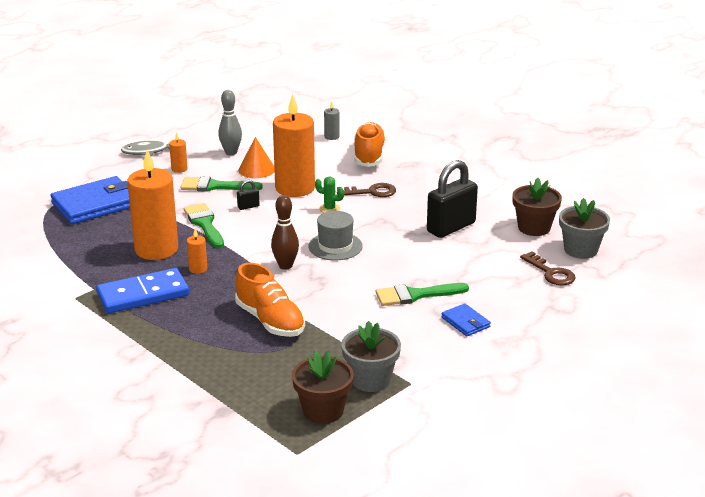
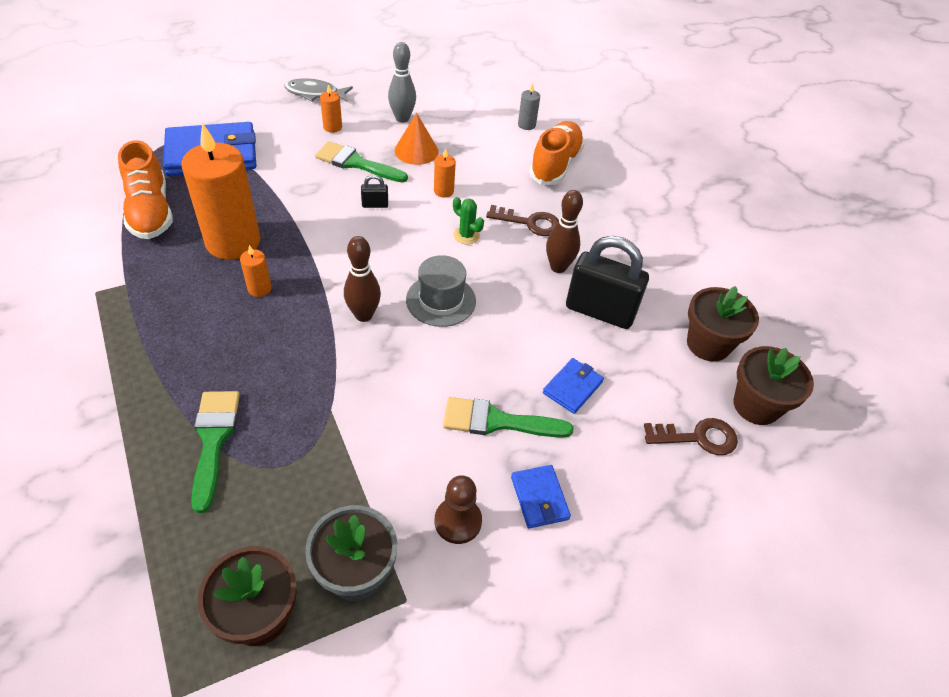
camera: 15 degrees right, 20 degrees up
blue domino [96,268,189,313] -> none
green brush [184,203,224,248] -> green brush moved to [191,391,240,513]
orange shoe [235,263,305,337] -> orange shoe moved to [118,140,173,239]
orange candle [273,94,315,197] -> orange candle [434,148,456,198], size x0.41
black padlock [427,160,478,238] -> black padlock turned 45 degrees clockwise [566,236,649,329]
brown key [520,251,575,286] -> brown key turned 75 degrees counterclockwise [644,418,738,455]
grey flower pot [559,198,610,259] -> brown flower pot [733,346,814,425]
none -> brown pawn [435,475,482,544]
none -> blue wallet [543,358,604,414]
none -> brown bowling pin [546,190,583,273]

